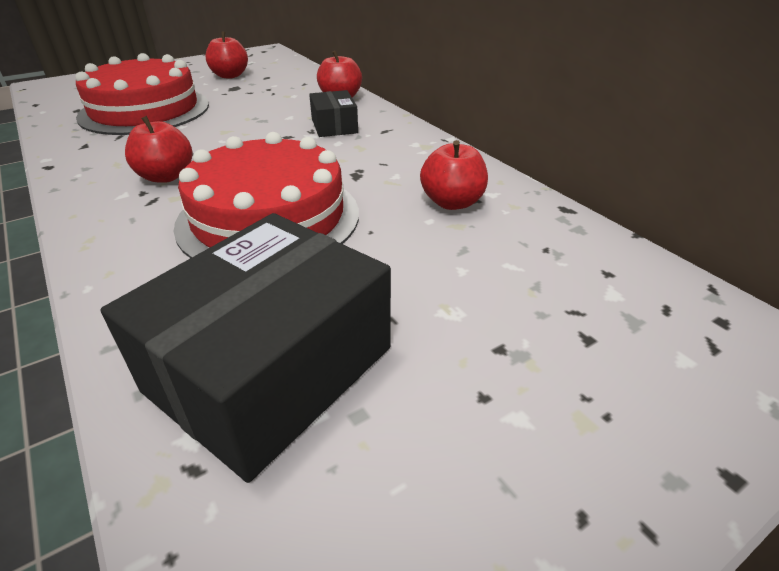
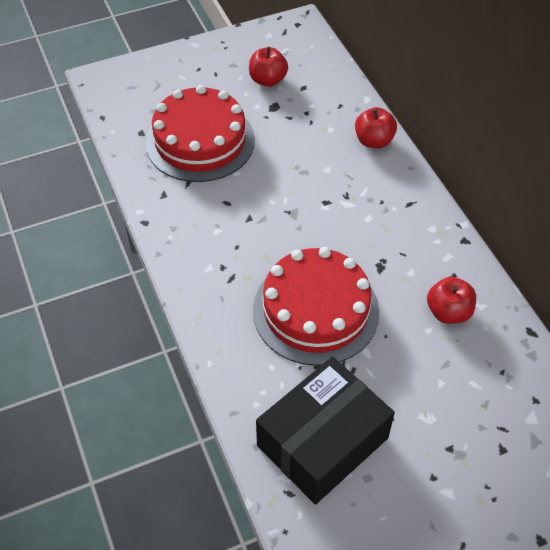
camera: 10 degrees right, 15 degrees up
red apple [125,116,192,183] -> none
black box [309,90,358,137] -> none

